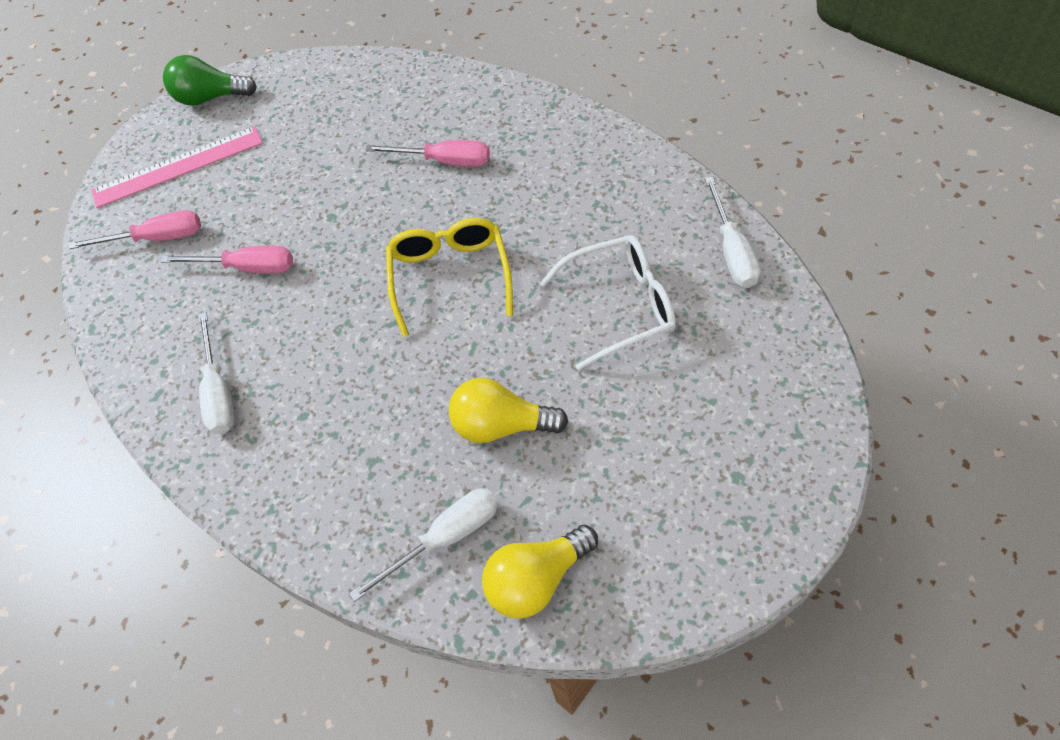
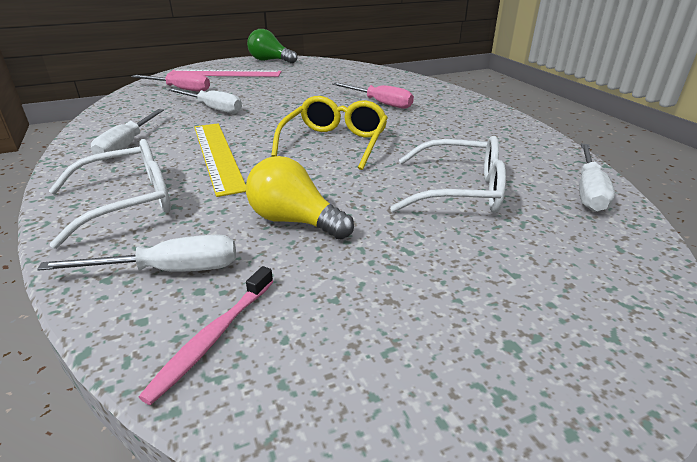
camera: 20 degrees right, 25 degrees down
pink screwdriver [161,246,293,274] -> white screwdriver [168,88,242,114]
yellow light bulb [482,525,598,619] -> pink toothbrush [139,266,274,405]
none -> white glasses [49,139,171,249]
none -> yellow ruler [194,123,246,197]

